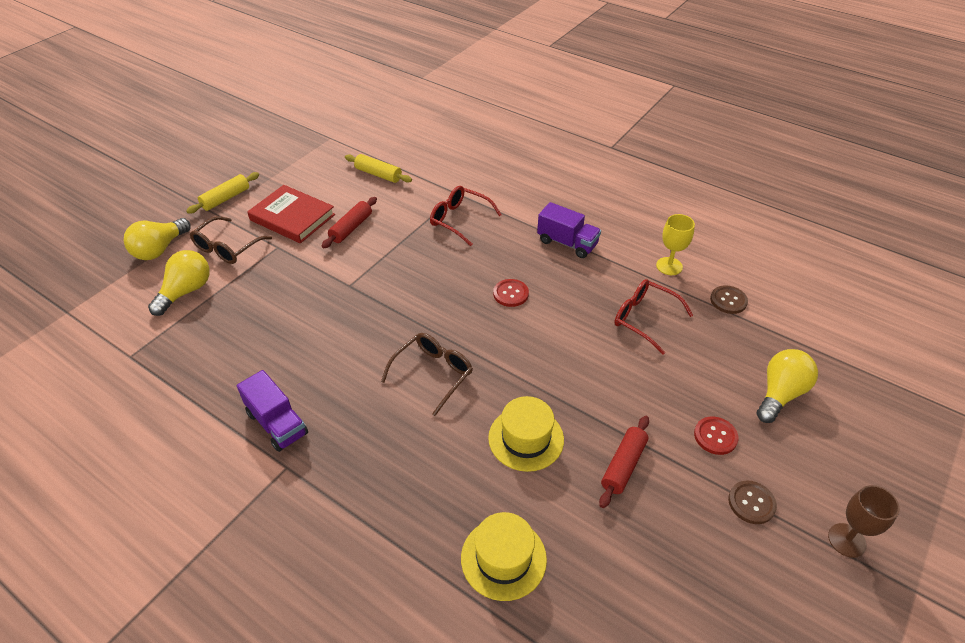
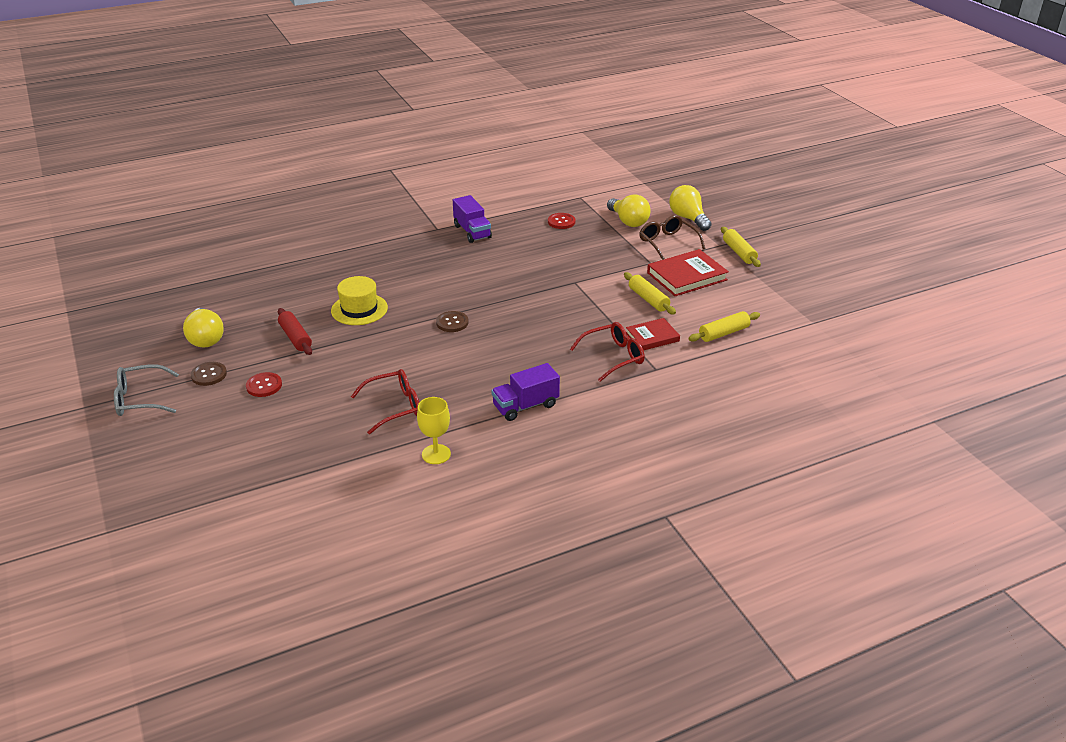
camera: 120 degrees right, 10 degrees down
purple truck [237,370,308,452] -> purple truck turned 105 degrees counterclockwise [453,195,492,243]
red rolling pin [322,197,377,248] -> yellow rolling pin [624,272,676,315]
brown glasses [381,333,473,416] -> none
yellow hat [461,512,547,601] -> none
red button [493,279,529,307] -> red button moved to [548,213,575,229]
brown button [710,285,748,314] -> brown button moved to [436,311,469,332]
yellow light bulb [757,349,818,423] -> yellow light bulb moved to [183,308,224,348]
brown goblet [828,485,900,558] -> grey glasses [114,364,179,416]
none -> red book [626,318,680,350]

